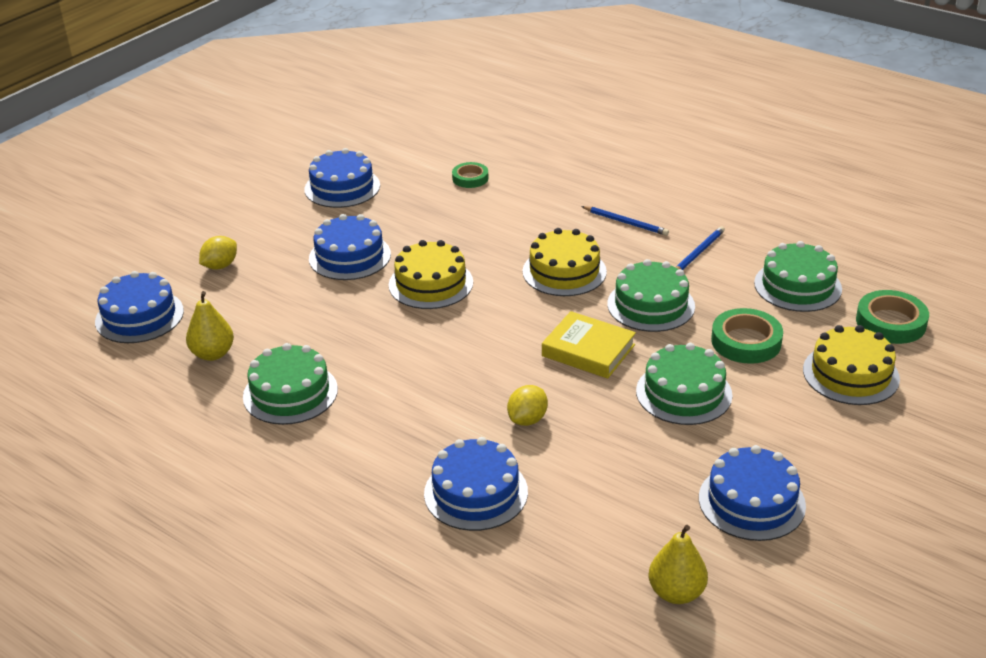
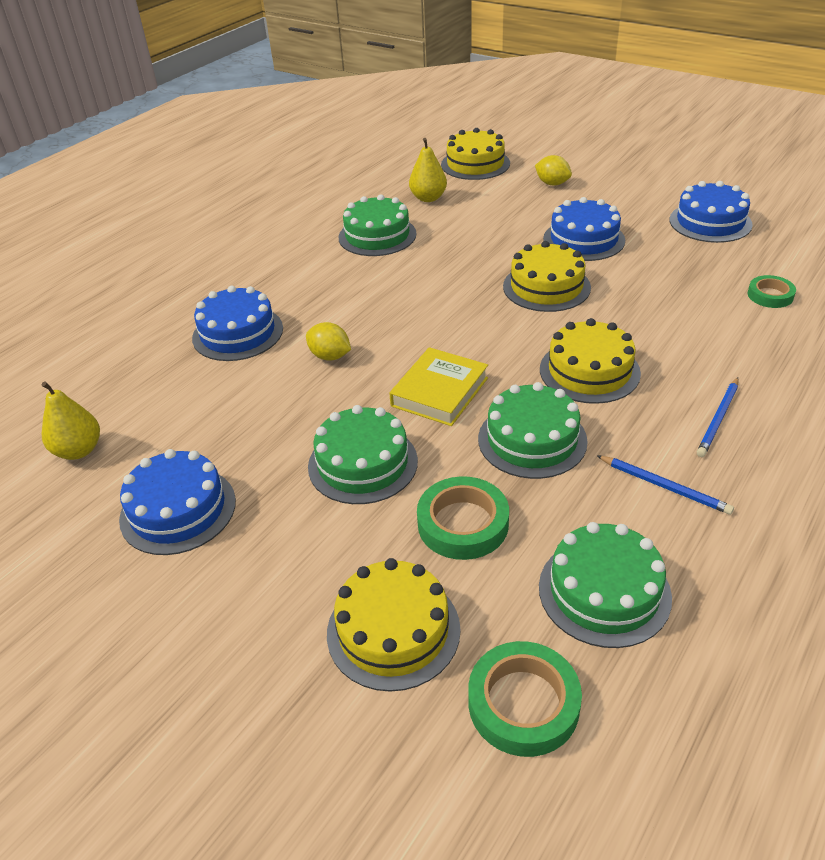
camera: 90 degrees right, 5 degrees up
blue cake [95,271,184,343] -> yellow cake [441,128,510,180]

